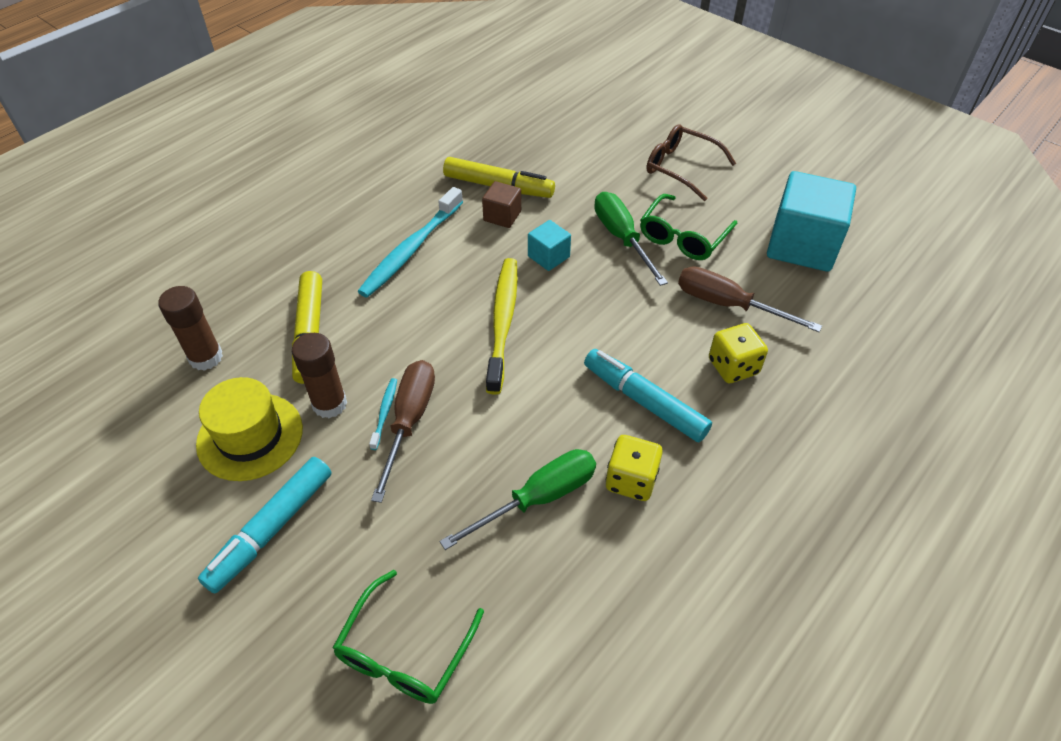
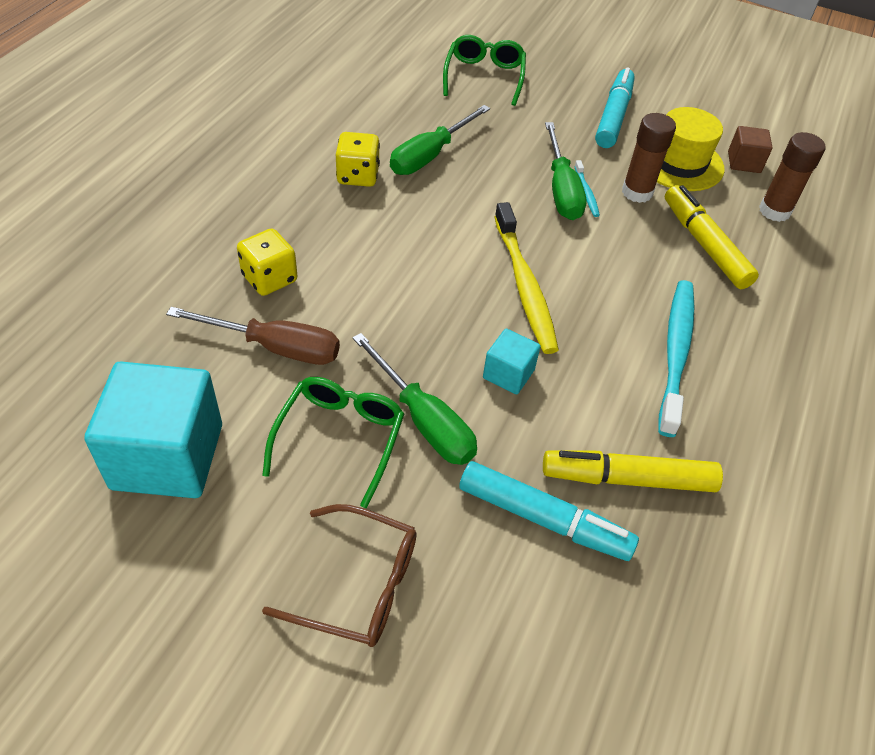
camera: 160 degrees right, 0 degrees up
brown screwdriver [371,360,435,503] -> green screwdriver [545,122,587,220]
brown cube [482,181,521,228] -> brown cube moved to [728,126,773,173]
turquoise marker [584,349,712,442] -> turquoise marker moved to [459,461,639,561]

